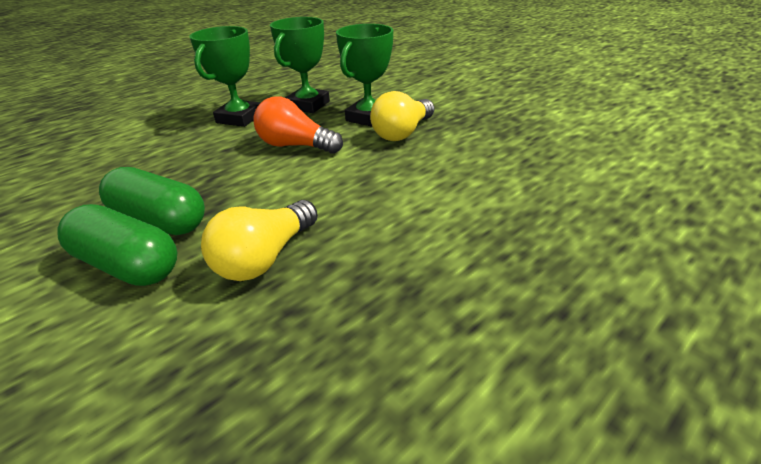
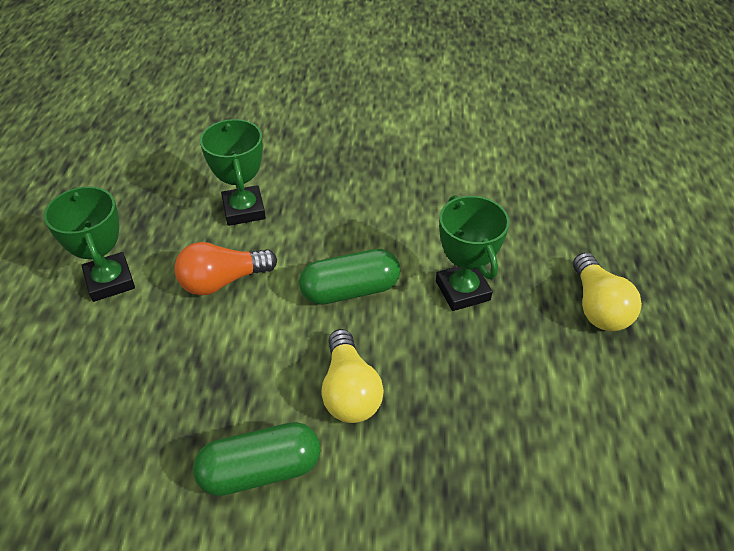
camera: 45 degrees left, 10 degrees up
green capsule [99,167,205,235] -> green capsule moved to [299,249,400,305]
green trophy [270,17,330,113] -> green trophy moved to [436,195,509,311]
yellow light bulb [370,91,434,141] -> yellow light bulb moved to [573,252,642,331]

